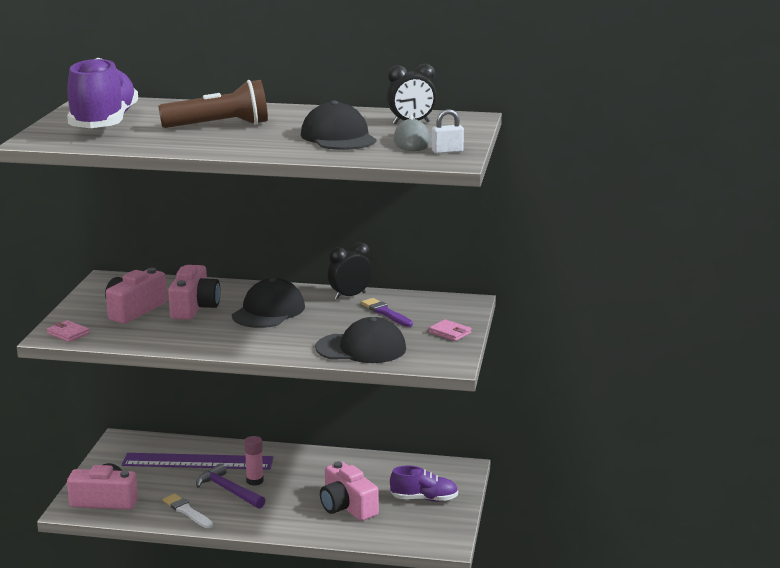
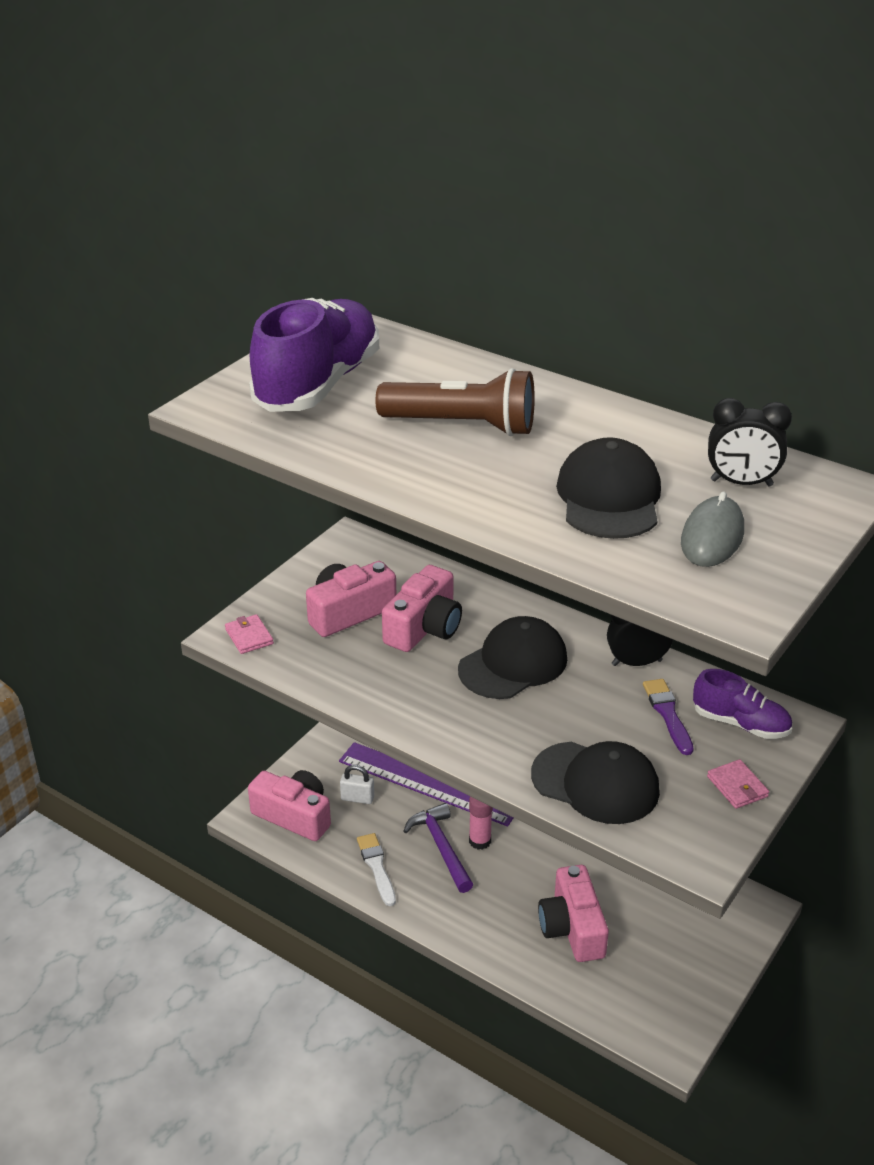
camera: 25 degrees right, 15 degrees up
purple shoe [390,465,458,502] -> purple shoe moved to [693,669,792,739]
white padlock [432,109,464,154] -> white padlock moved to [340,765,374,804]

